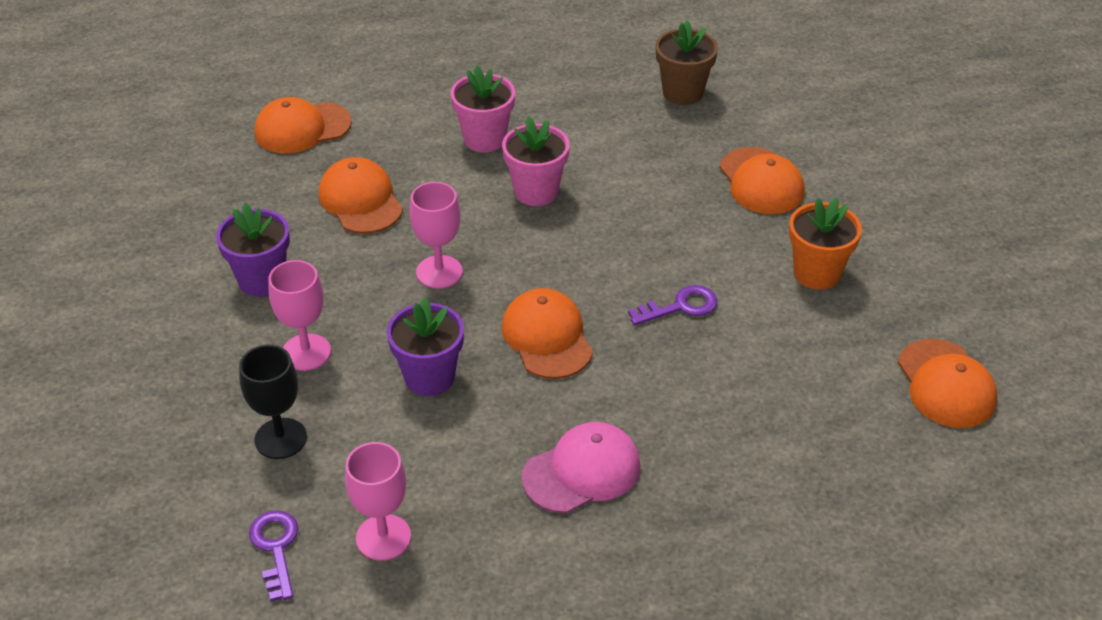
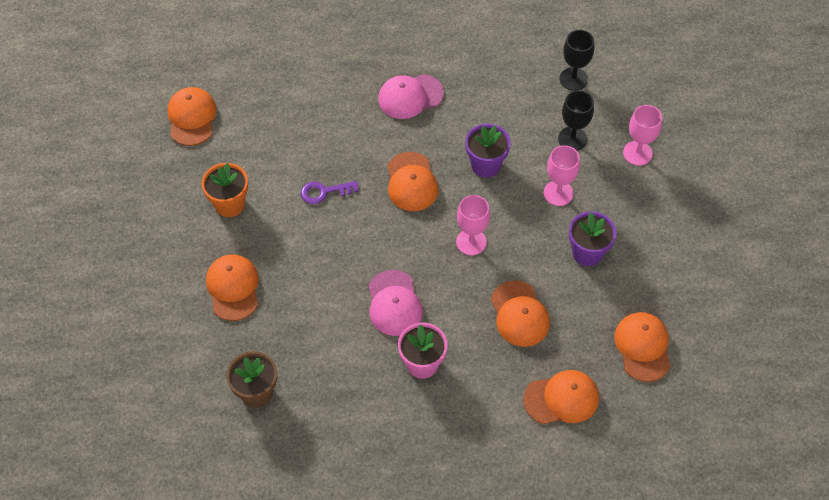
camera: 170 degrees left, 15 degrees up
purple key [249,510,298,601] -> black goblet [560,30,594,91]
pink goblet [345,442,411,561] -> pink goblet moved to [623,105,662,166]
pink flower pot [502,117,570,206] -> pink cap [369,270,423,336]
none -> orange cap [614,312,671,382]

